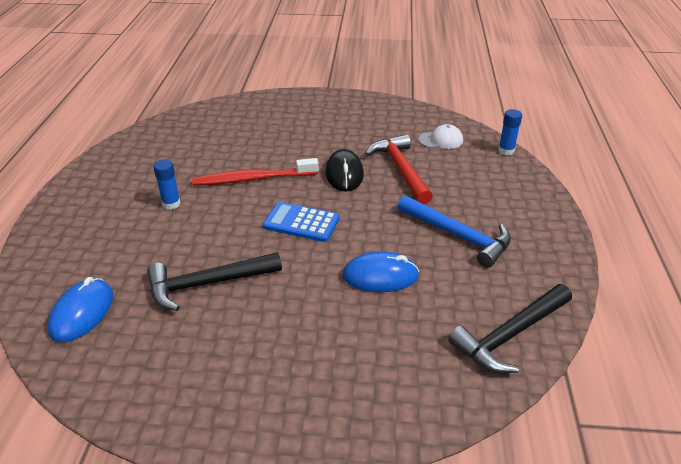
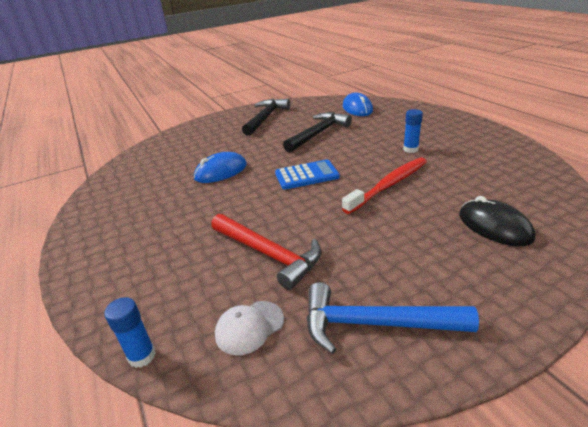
camera: 150 degrees right, 5 degrees down
black mouse [325,149,364,192] -> black mouse moved to [459,196,535,247]
blue hammer [398,196,511,268] -> blue hammer moved to [307,282,479,354]
black hammer [448,284,572,373] -> black hammer moved to [242,99,290,136]

